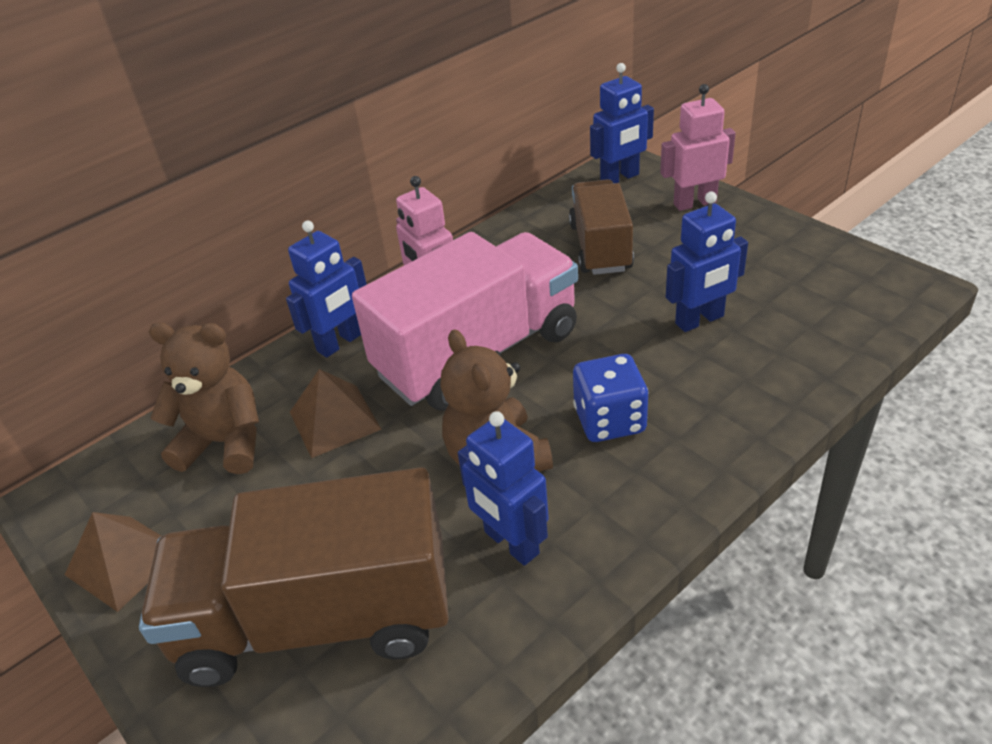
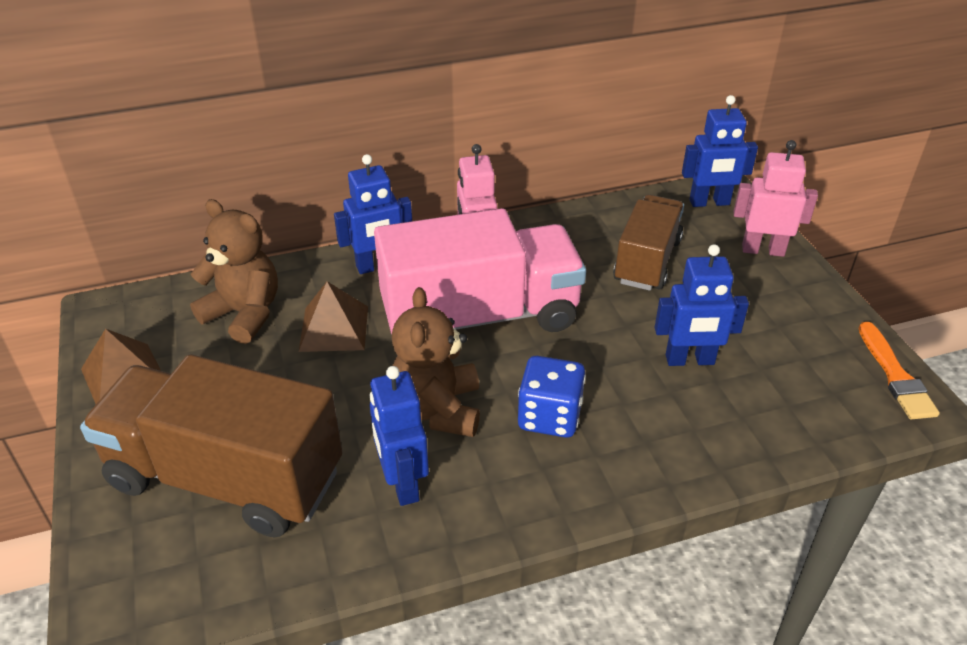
camera: 20 degrees right, 0 degrees up
none -> orange brush [858,322,940,419]

